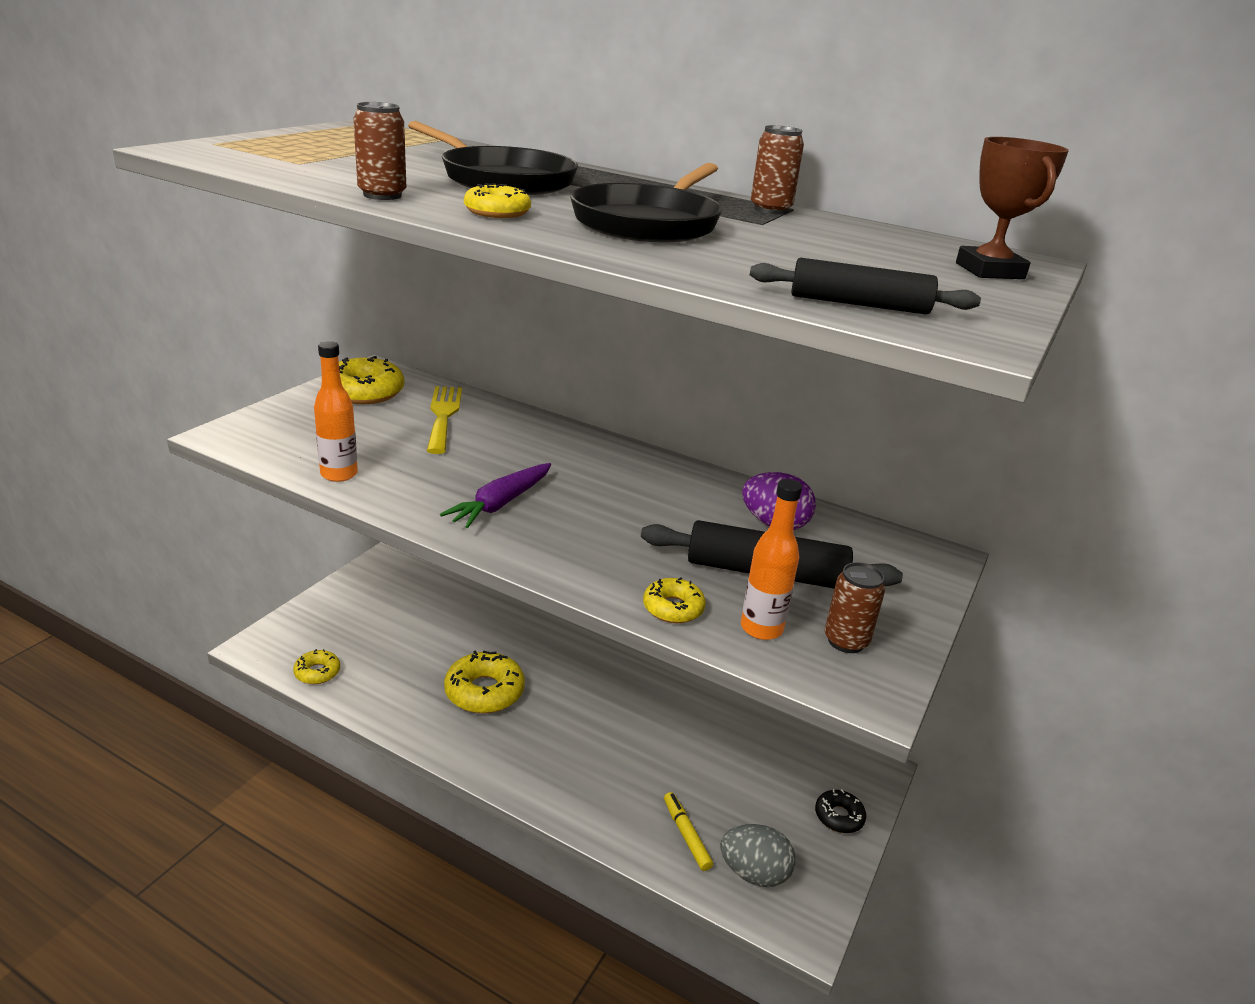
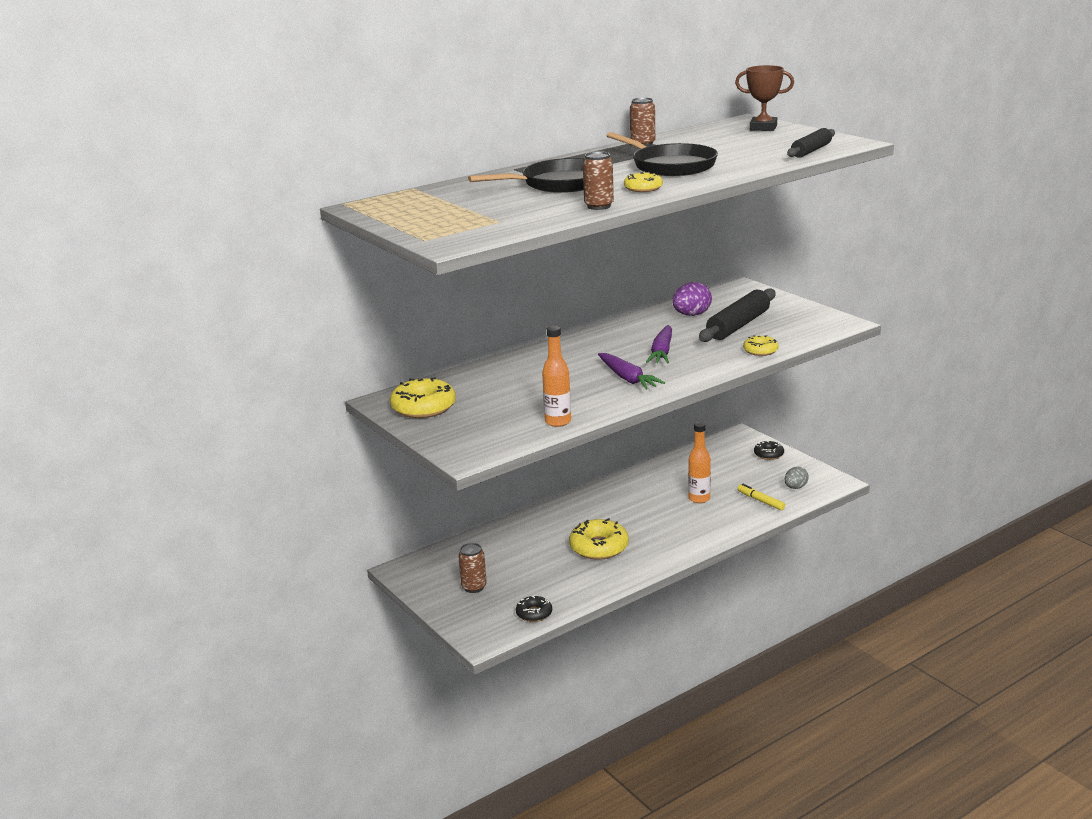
camera: 60 degrees left, 5 degrees down
yellow donut [293,649,340,684] -> black donut [516,595,552,622]
yellow fork [427,386,462,454] -> none
yellow marker [664,792,713,871] -> yellow marker turned 45 degrees clockwise [737,484,785,510]
grey egg [720,824,796,887] -> grey egg [785,467,809,489], size x0.66
orange bottle [741,479,802,640] -> orange bottle moved to [688,422,711,503]
brown can [825,562,885,653] -> brown can moved to [458,543,487,593]
none -> purple carrot [646,325,672,363]

